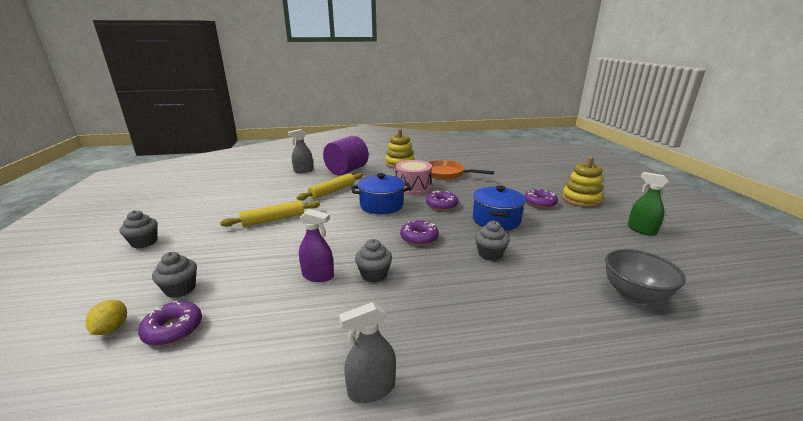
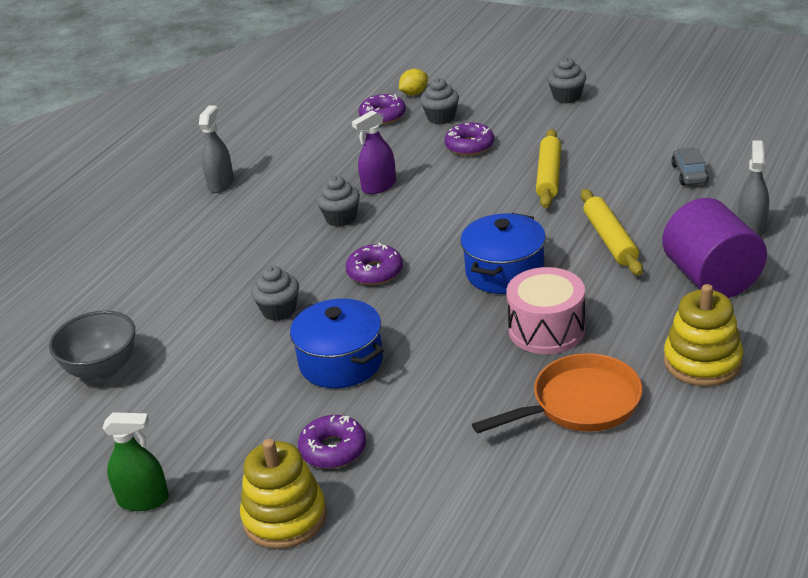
camera: 130 degrees right, 10 degrees up
yellow lemon [86,300,127,335] -> yellow lemon turned 75 degrees counterclockwise [399,69,428,95]
purple donut [426,191,458,211] -> purple donut moved to [444,123,494,156]
none -> grey car [671,148,709,185]

